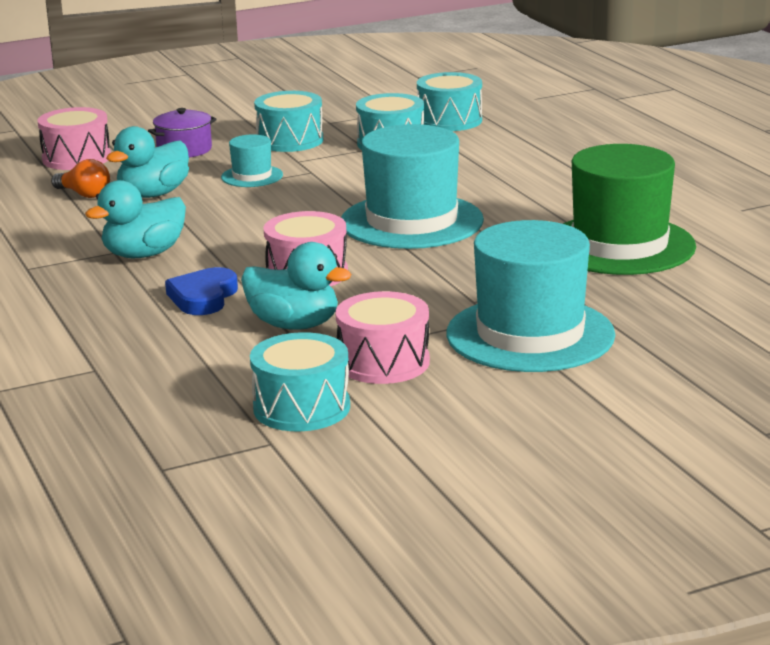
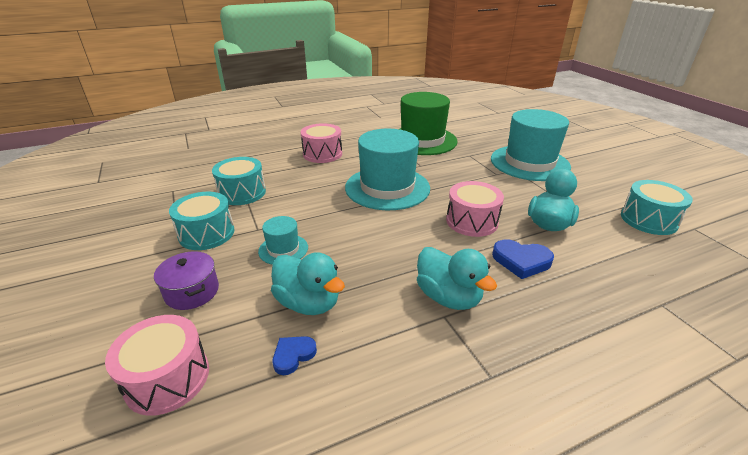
camera: 90 degrees left, 10 degrees up
orange light bulb [51,159,110,198] -> blue heart [273,336,317,375]
pink drum [335,291,430,384] -> pink drum moved to [301,123,342,163]
turquoise drum [417,72,482,131] -> none

